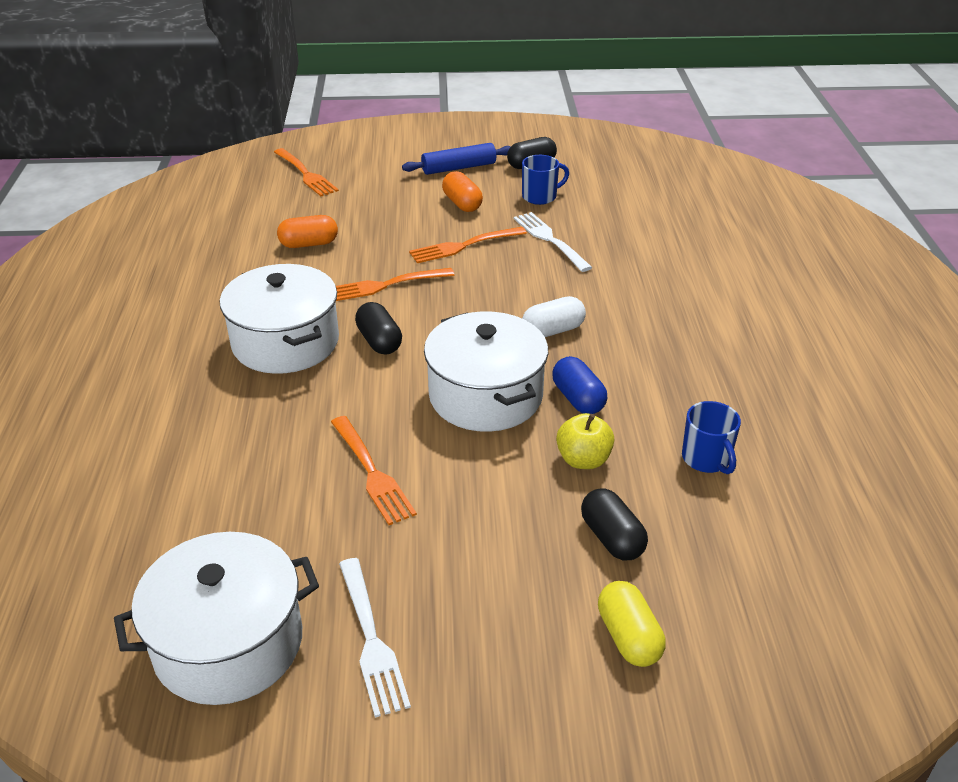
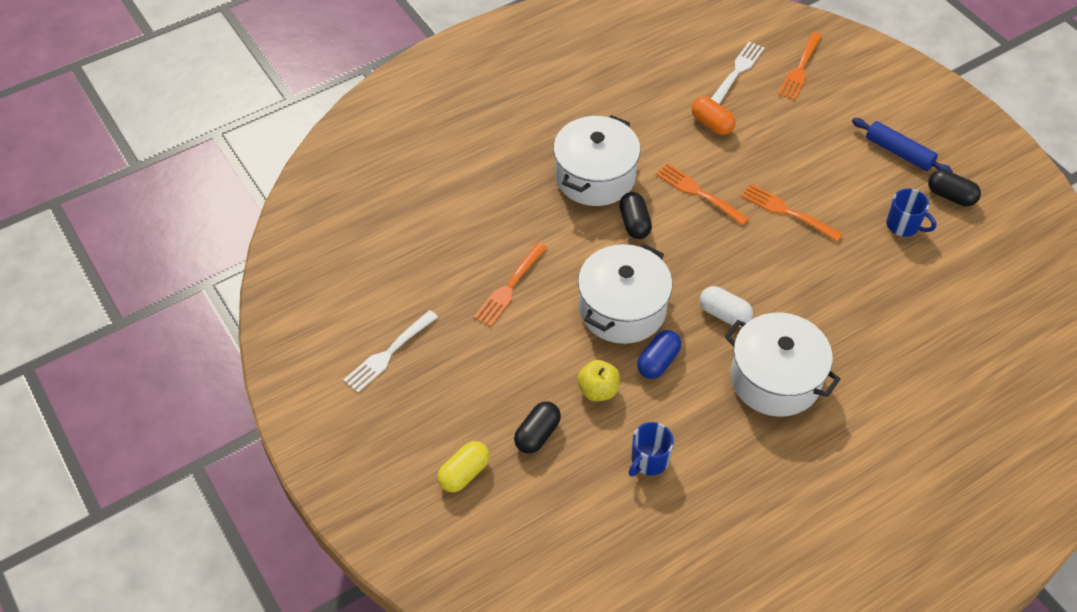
camera: 60 degrees right, 15 degrees up
white pot [114,532,319,705] -> white pot moved to [725,312,840,417]
black capsule [355,302,402,355] -> black capsule turned 45 degrees counterclockwise [619,192,652,239]
orange capsule [442,171,483,212] -> none
white fork [513,212,593,272] -> white fork moved to [711,42,765,104]

